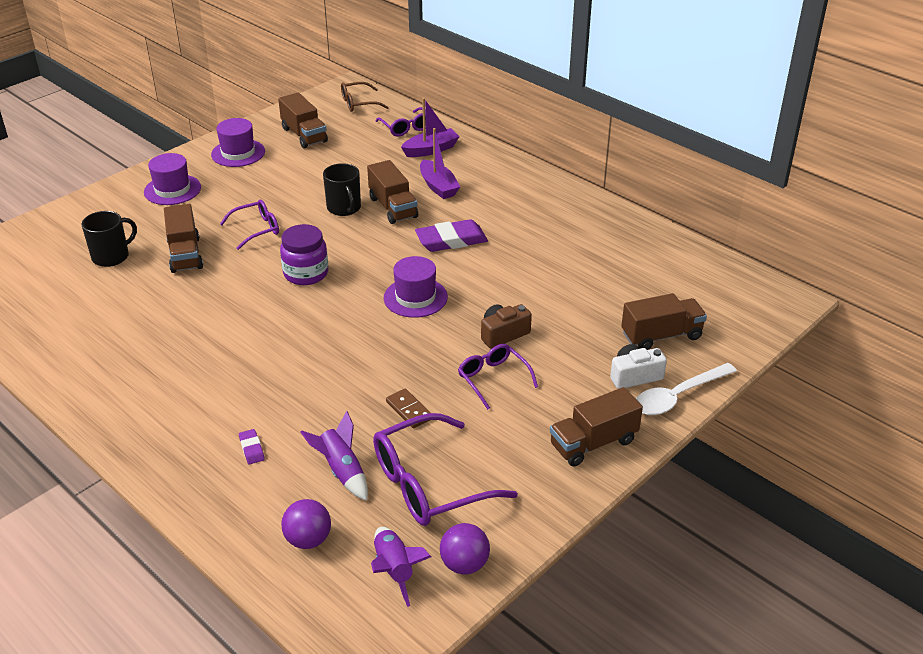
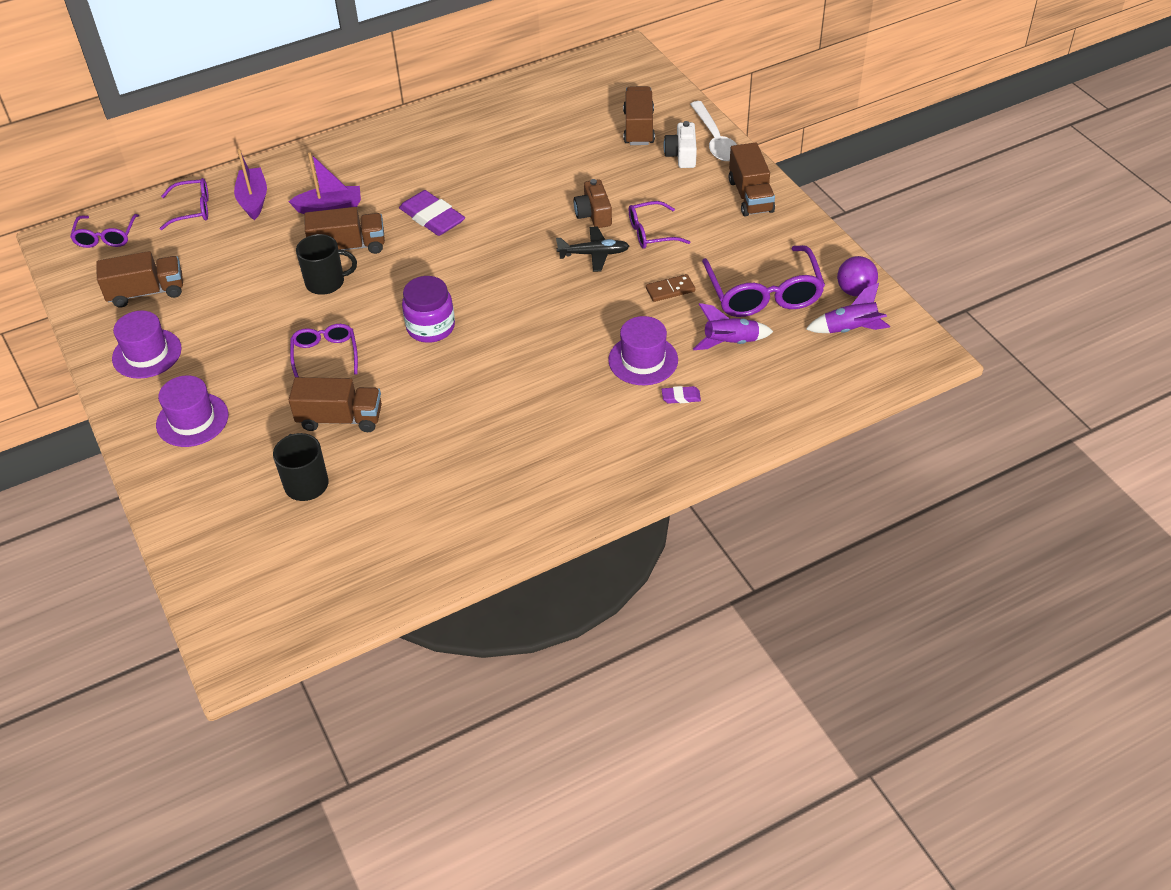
camera: 70 degrees left, 10 degrees up
purple ball [281,499,331,549] -> none
brown glasses [341,82,389,112] -> purple glasses [70,214,139,248]
purple hat [384,256,448,318] -> purple hat moved to [608,316,678,385]
purple eraser [415,219,488,252] -> purple eraser turned 45 degrees counterclockwise [399,190,465,236]
none -> black plane [556,226,630,272]

